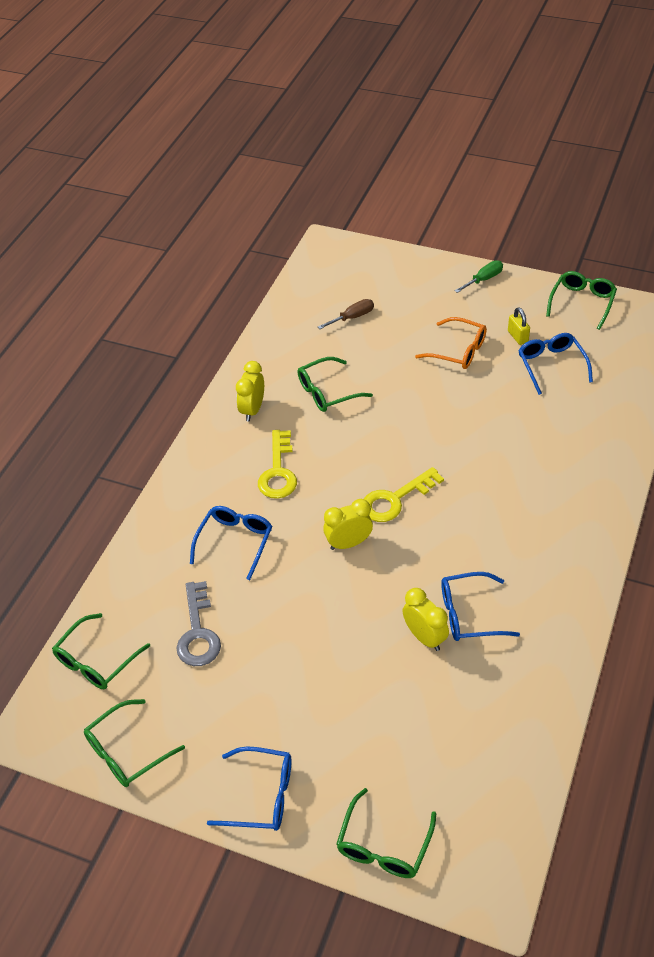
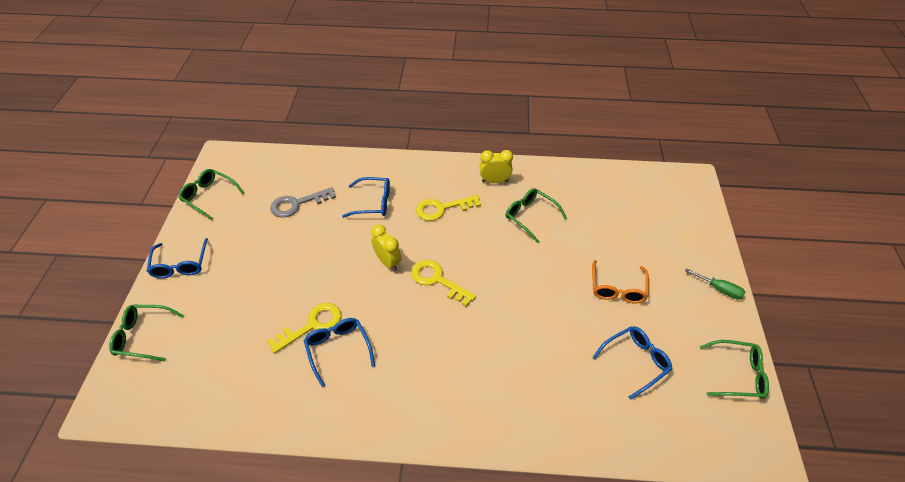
camera: 70 degrees right, 0 degrees up
green glasses [52,613,150,689] -> none
brown screwdriver [318,299,374,329] -> none
yellow clock [403,588,449,651] -> yellow key [267,303,342,354]
yellow padlock [508,307,530,345] -> none

